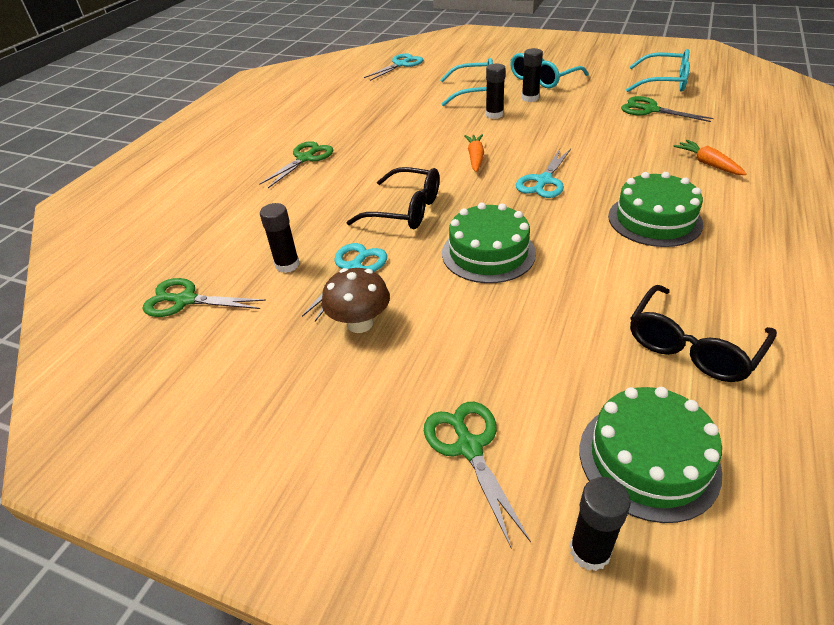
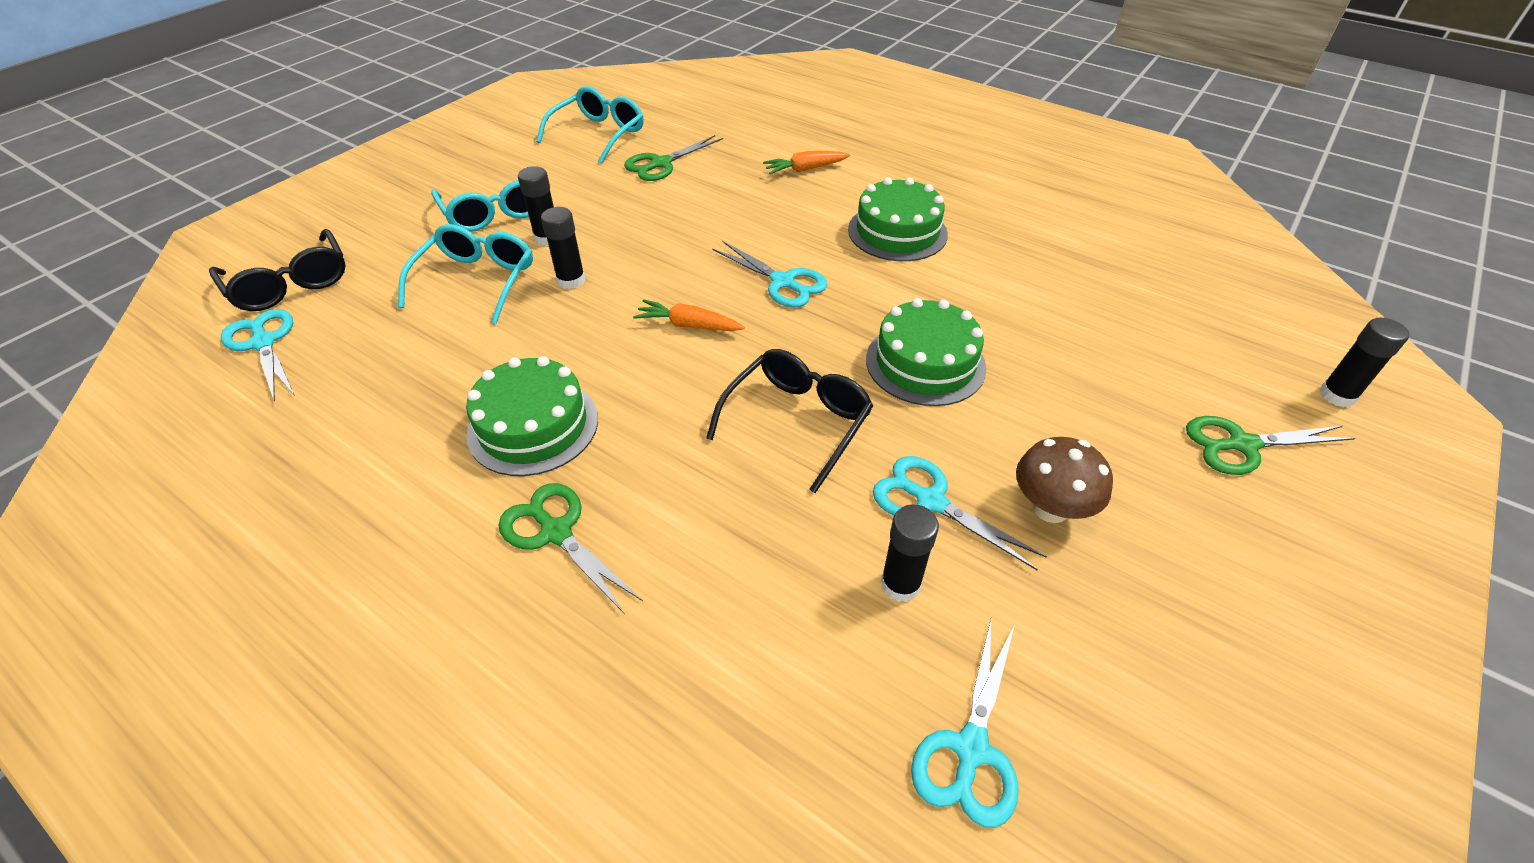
camera: 80 degrees left, 5 degrees up
green scissors [143,278,266,317] -> turquoise scissors [911,620,1019,828]
green cake [580,387,722,523] -> green cake moved to [466,356,598,476]
black glasses [630,285,777,382] -> black glasses moved to [209,229,346,311]

